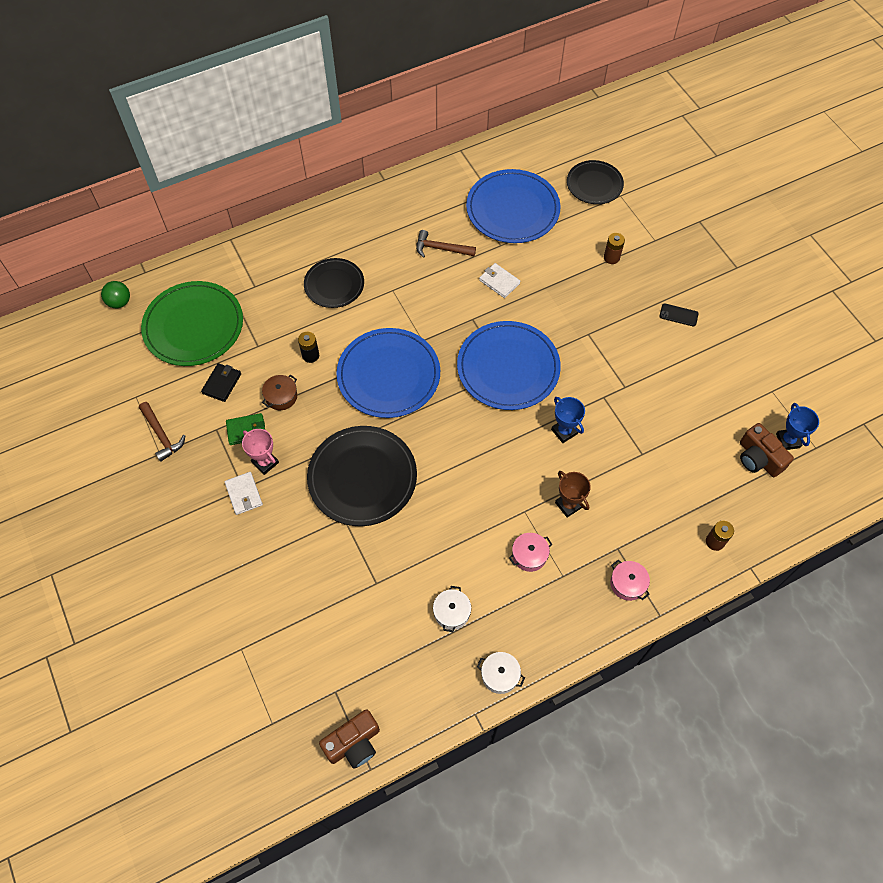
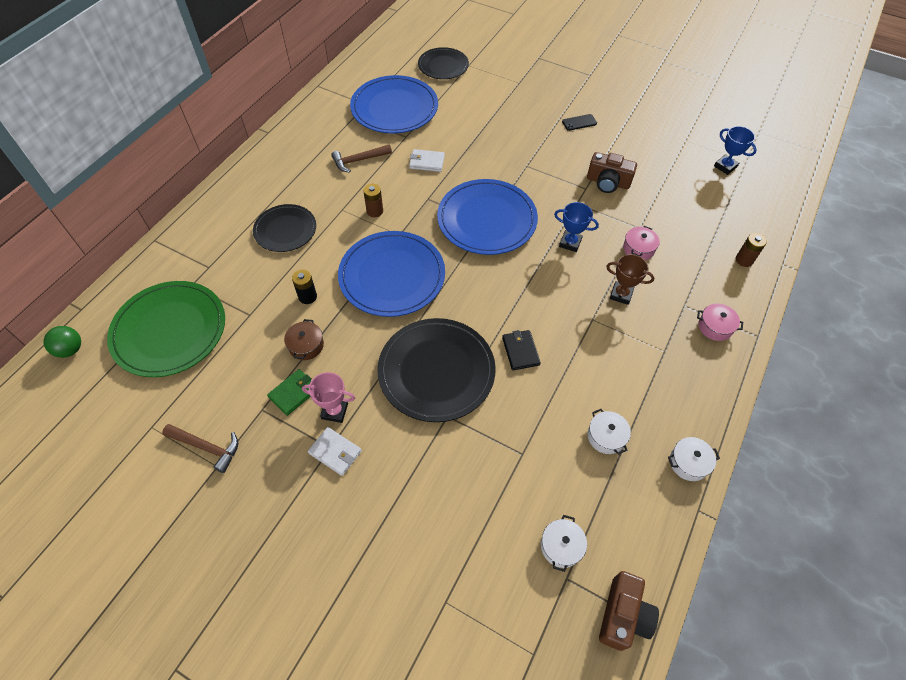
camera: 35 degrees left, 5 degrees down
black wallet [201,363,241,402] -> black wallet moved to [502,330,541,370]
pink pot [509,533,552,572] -> pink pot moved to [623,226,660,260]
brown battery [604,233,625,264] -> brown battery moved to [363,184,383,217]
brown camera [740,423,794,477] -> brown camera moved to [587,152,637,193]
none -> white pot [541,515,587,572]

